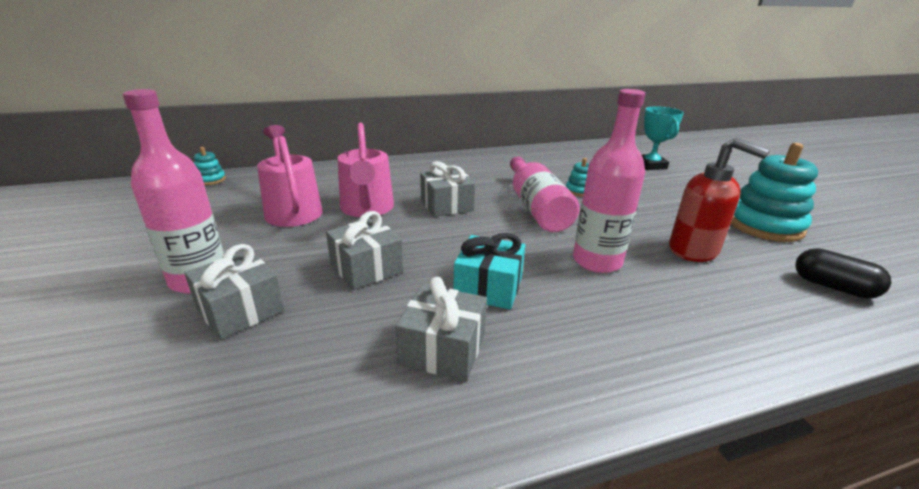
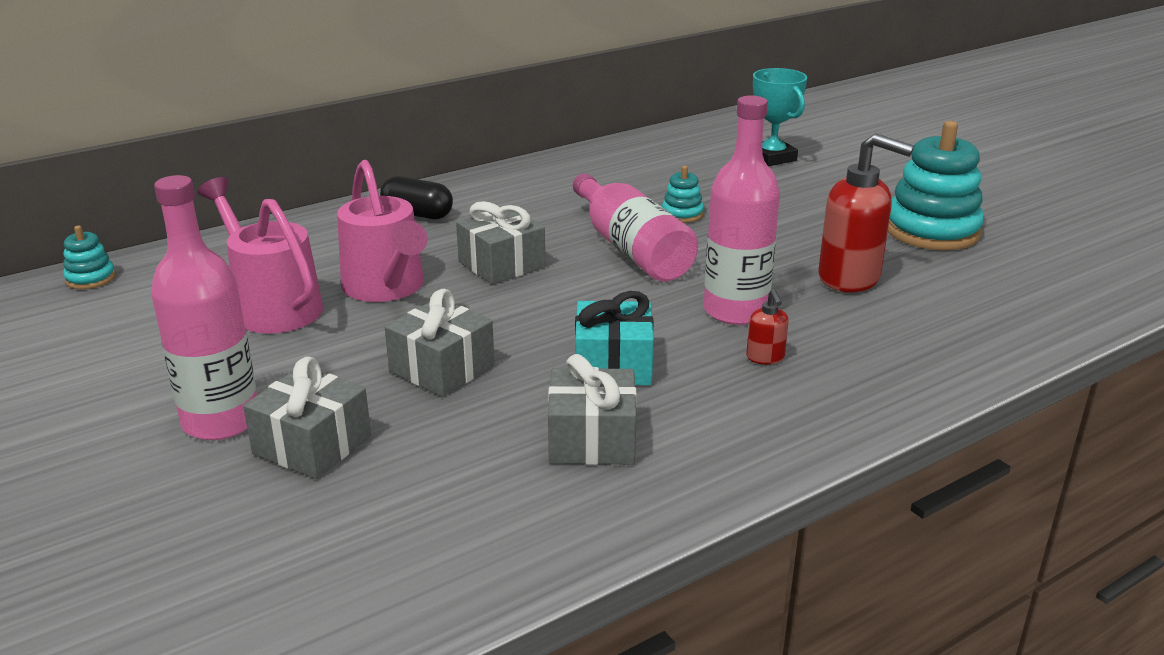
camera: 15 degrees left, 0 degrees up
black capsule [795,248,891,298] -> black capsule moved to [380,176,453,219]
none -> red soap dispenser [746,289,789,364]

